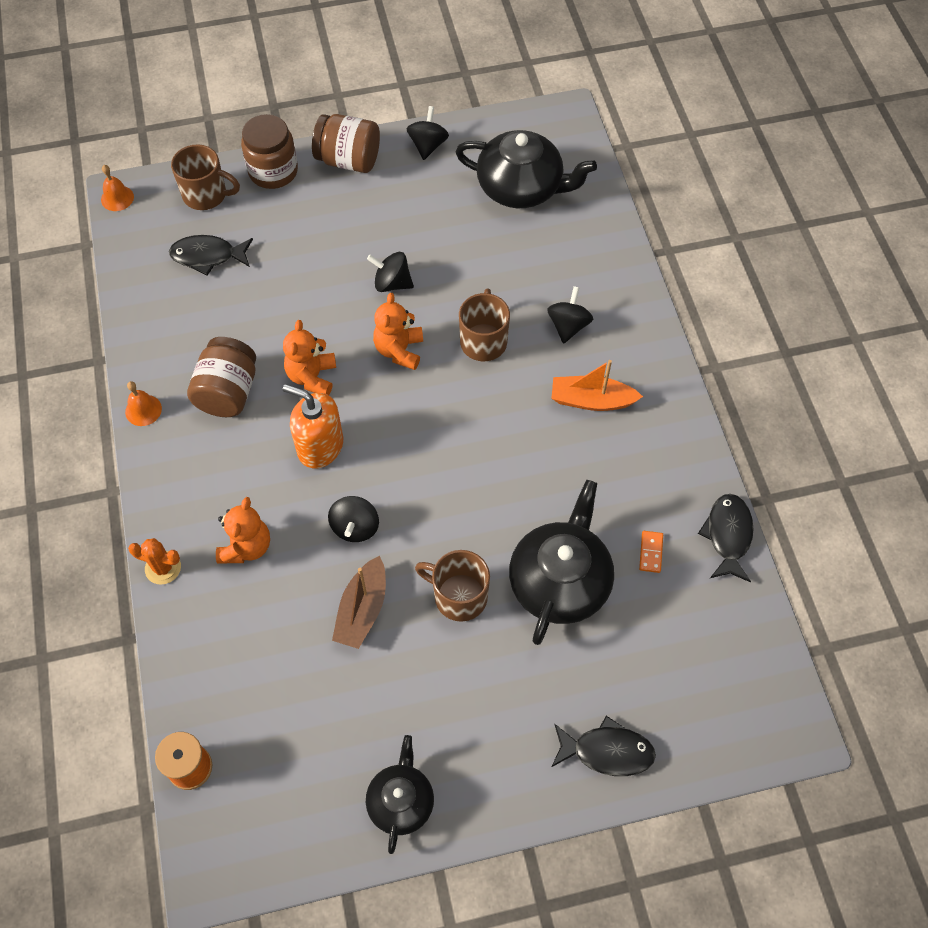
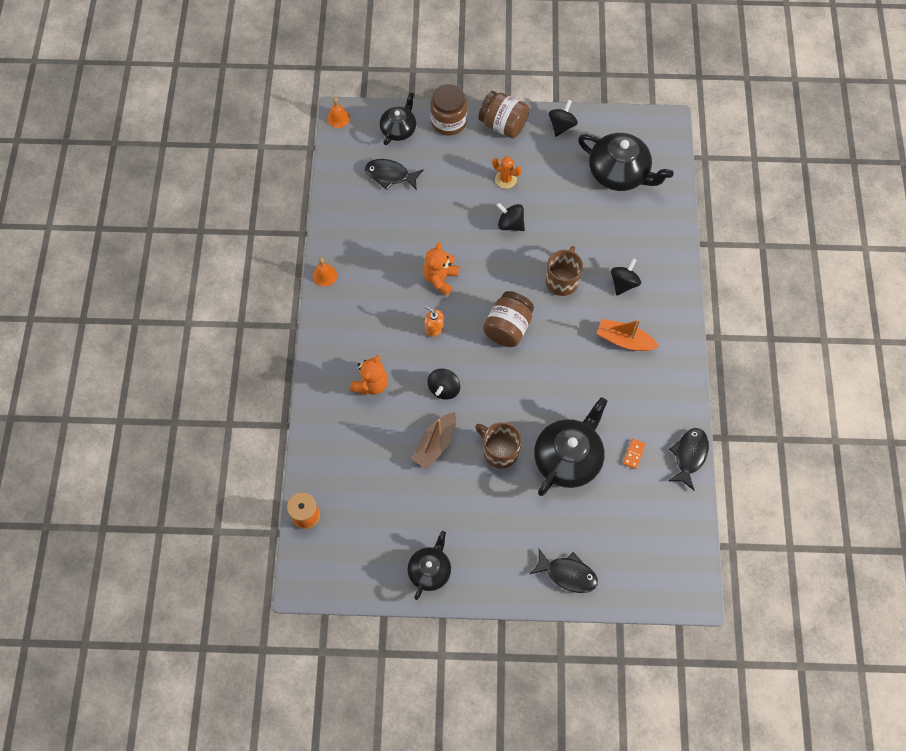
camera: 15 degrees right, 5 degrees up
orange cactus [128,538,181,585] -> orange cactus moved to [492,157,522,189]
brown mug [171,144,240,210] -> black teapot [380,92,416,145]
brown jar [187,337,256,417] -> brown jar moved to [483,291,534,347]
orange soap dispenser [283,384,343,468] -> orange soap dispenser [425,305,444,337], size x0.57
orange teddy bear [373,293,423,370] -> none

